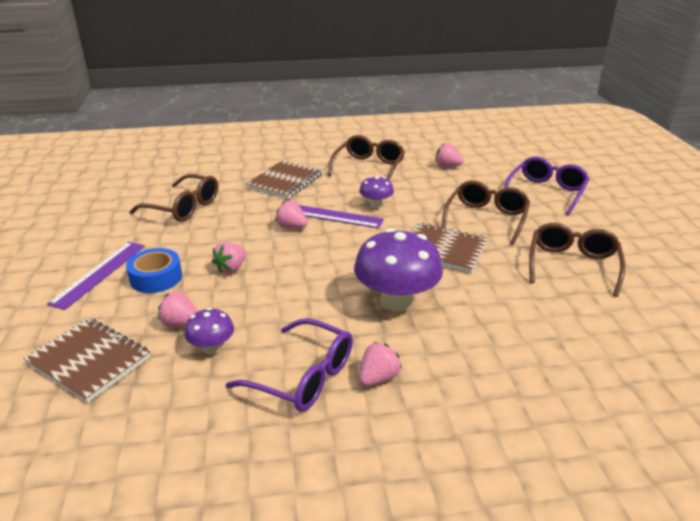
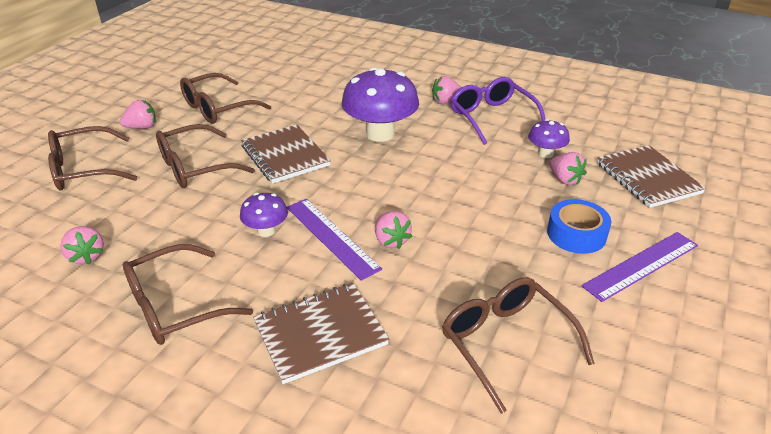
camera: 145 degrees left, 5 degrees up
pink strawberry [212,242,246,273] -> pink strawberry moved to [120,100,156,129]
purple glasses [504,156,590,215] -> brown glasses [48,126,138,190]

